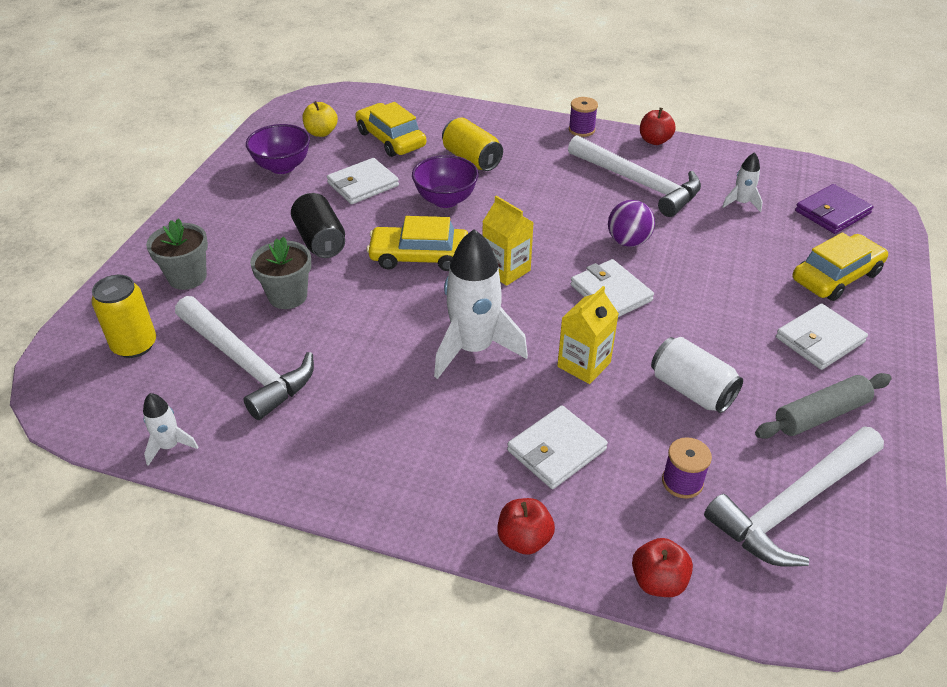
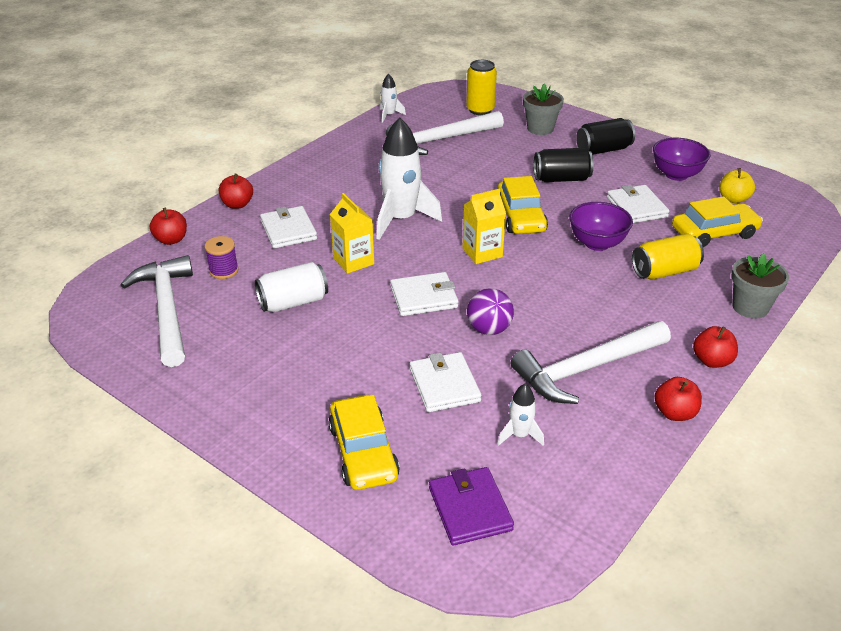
camera: 110 degrees right, 5 degrees down
grey flower pot [250,236,311,309] -> grey flower pot moved to [731,254,789,319]
yellow car [367,216,468,271] -> yellow car turned 150 degrees clockwise [498,176,548,234]
purple spool [569,97,598,137] -> red apple [693,326,738,368]
grey rolling pin [755,373,892,439] -> none
white wallet [776,303,868,370] -> white wallet moved to [410,352,482,412]
none -> black can [576,118,635,155]

